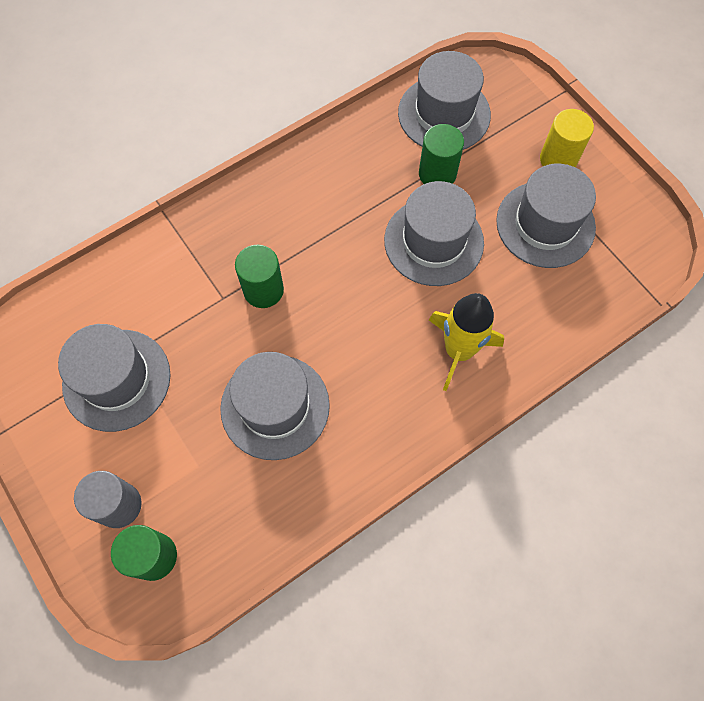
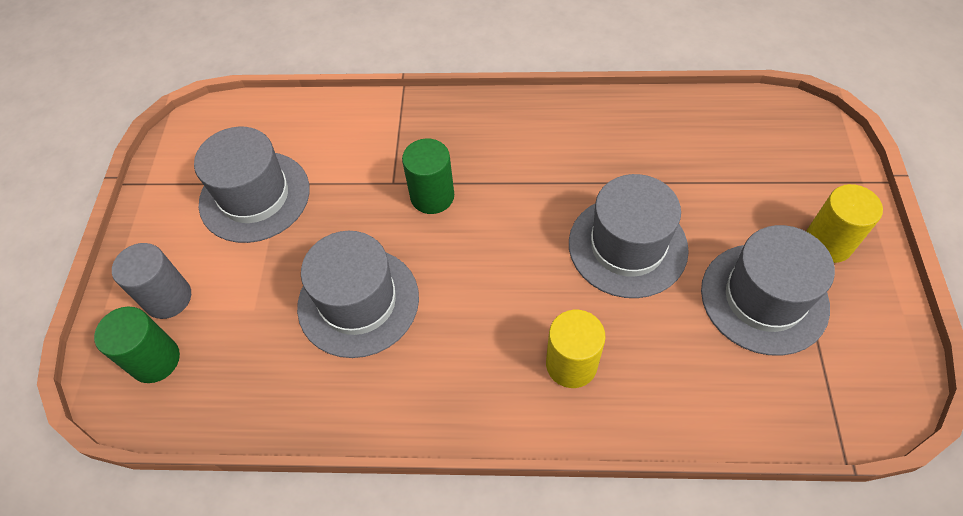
camera: 40 degrees right, 10 degrees down
grey hat [398,51,491,150] -> none
green cylinder [419,124,464,184] -> none
yellow rocket [429,293,504,391] -> yellow cylinder [546,310,605,388]

